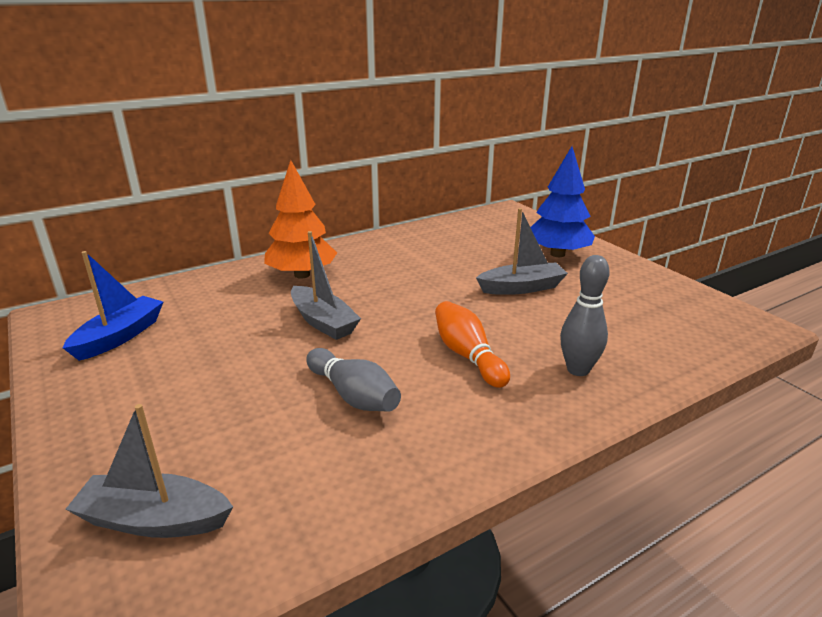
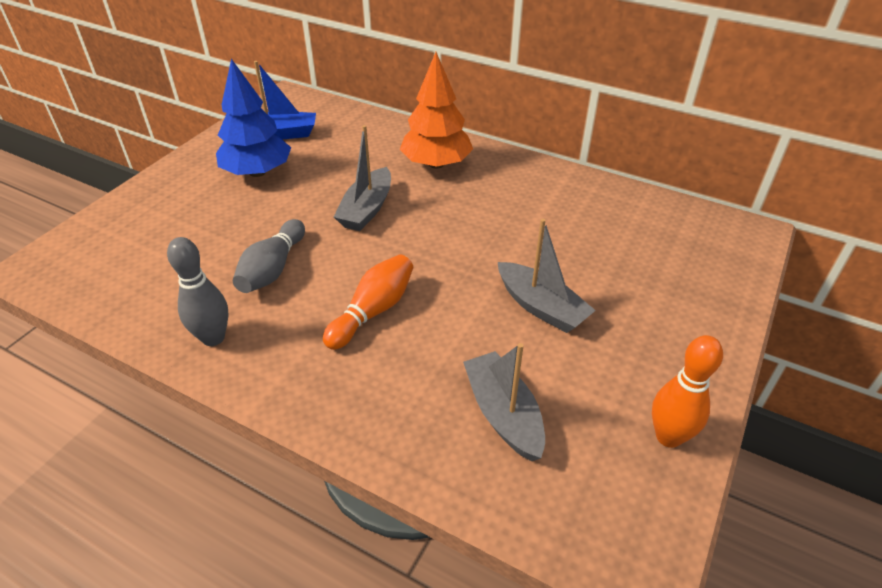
camera: 60 degrees right, 15 degrees up
grey boat [66,404,233,538] -> grey boat moved to [463,343,545,461]
blue tree [530,146,595,257] -> blue tree moved to [216,59,291,177]
grey bowling pin [560,255,610,376] -> grey bowling pin moved to [167,237,229,346]
none -> orange bowling pin [652,335,723,448]

